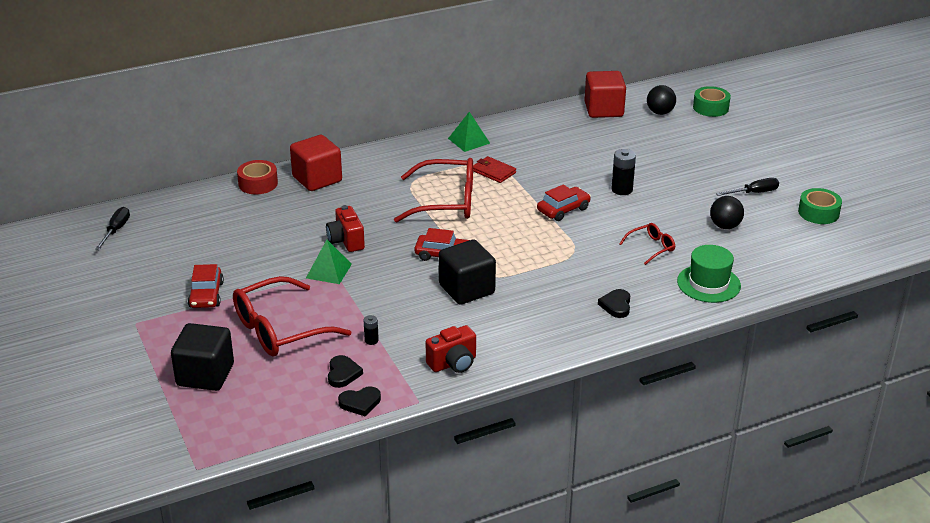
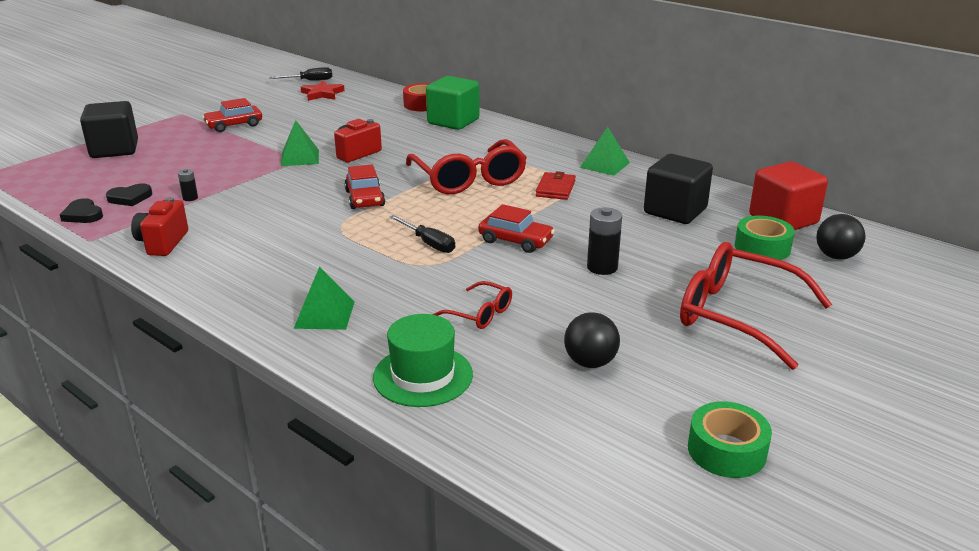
camera: 65 degrees right, 5 degrees down
red glasses [233,276,351,357] -> red glasses moved to [680,242,832,370]
red cube [290,135,342,191] -> green cube [426,76,479,130]
red camera [426,325,476,373] -> red camera turned 60 degrees clockwise [131,197,188,256]
black cube [439,240,496,304] -> black cube moved to [644,154,713,224]
black heart [598,289,630,318] -> green pyramid [294,266,355,330]
green tape [693,86,731,117] -> green tape moved to [735,216,795,260]
black screwdriver [716,178,779,196] -> black screwdriver moved to [390,215,455,253]
none -> red star [301,81,345,101]

